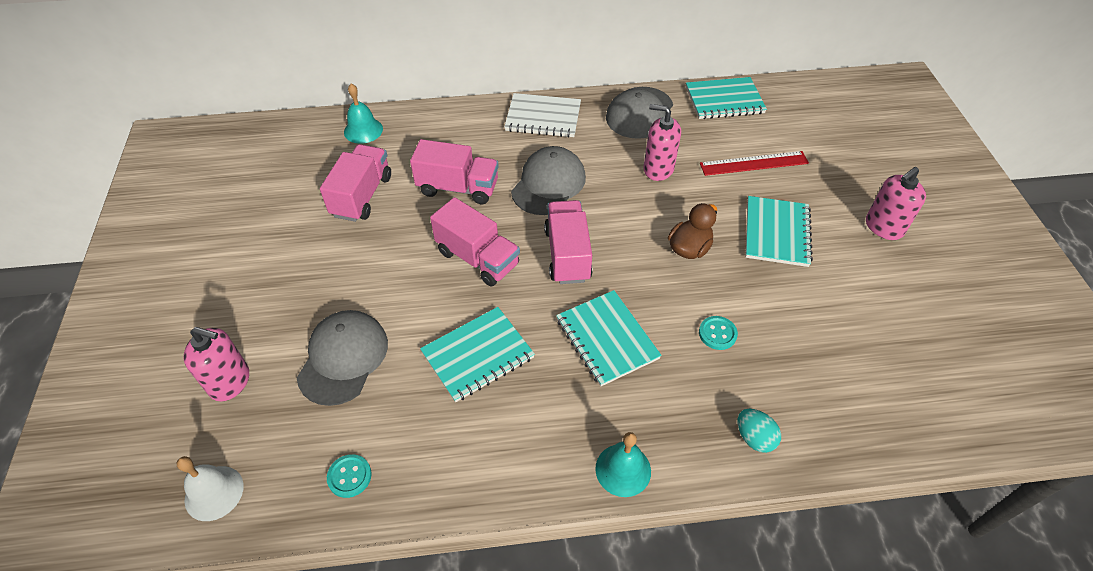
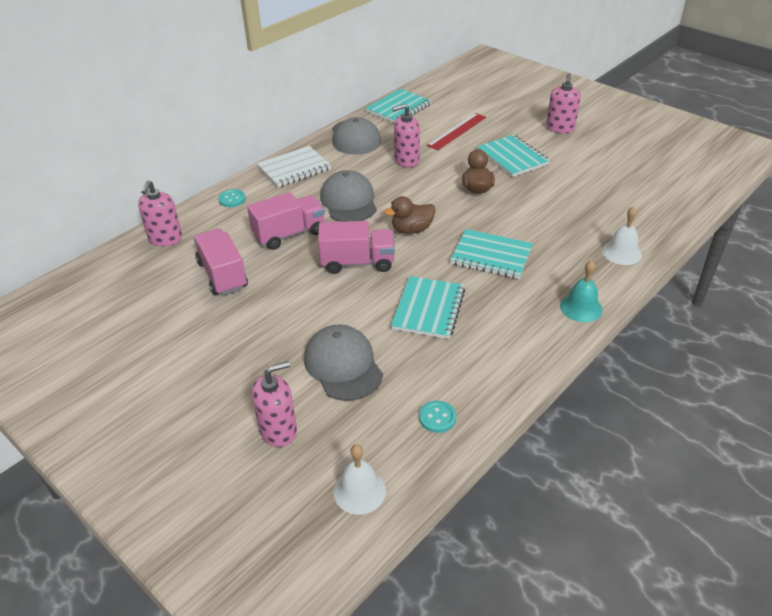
camera: 40 degrees left, 10 degrees down
turquoise bell [344,84,383,144] -> pink soap dispenser [138,180,182,246]
pink truck [544,200,593,284] -> brown duck [384,196,436,234]
turquoise button [699,316,738,350] -> turquoise button moved to [218,189,246,207]
turquoise egg [738,409,781,453] -> white bell [602,206,642,265]

